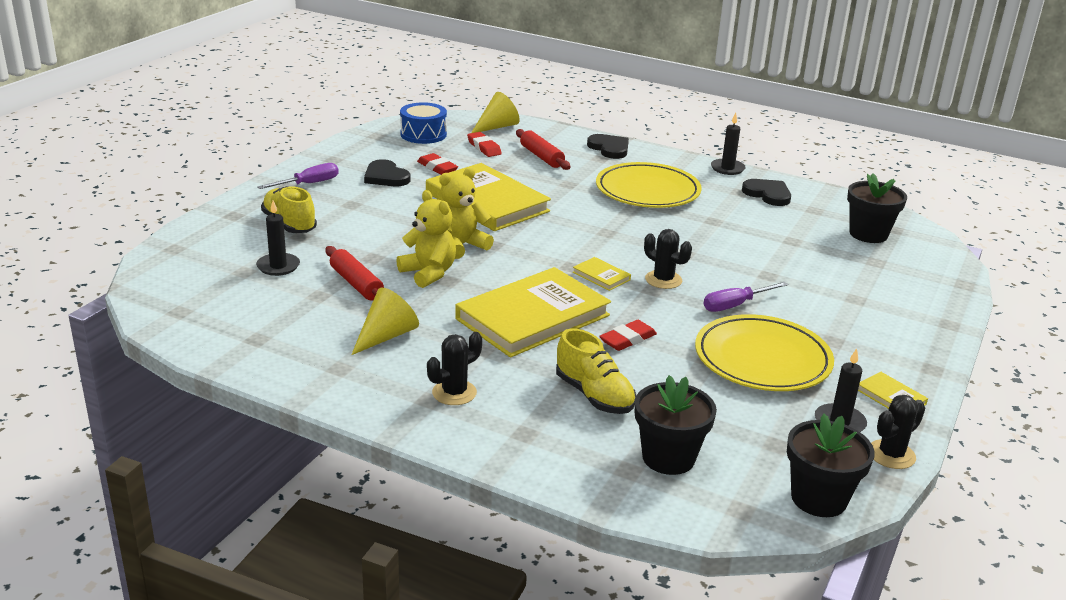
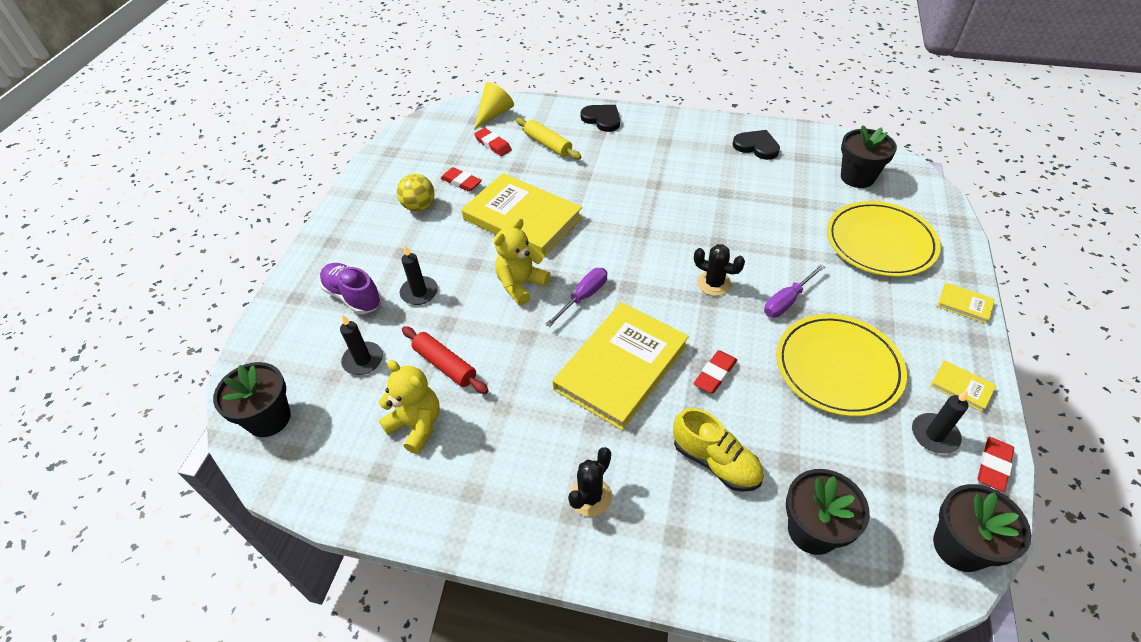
camera: 10 degrees left, 20 degrees up
purple screwdriver [257,163,339,189] -> purple screwdriver moved to [545,268,607,327]
yellow shoe [261,186,317,233] -> purple shoe [320,263,381,314]
yellow cone [351,288,419,355] -> none
black heart [364,159,410,186] -> yellow ball [397,174,435,211]
yellow teddy bear [396,190,456,288] -> yellow teddy bear moved to [379,360,440,454]
blue drum [400,102,447,144] -> none
red rolling pin [516,129,571,170] -> yellow rolling pin [516,118,581,160]
yellow book [573,257,631,291] -> yellow book moved to [937,283,995,324]
yellow plate [596,162,702,208] -> yellow plate moved to [827,201,941,277]
black candle [711,113,746,175] -> black candle moved to [400,246,438,305]
black cactus [871,395,925,469] -> red eraser [977,437,1014,492]
none -> black flower pot [213,362,291,437]

